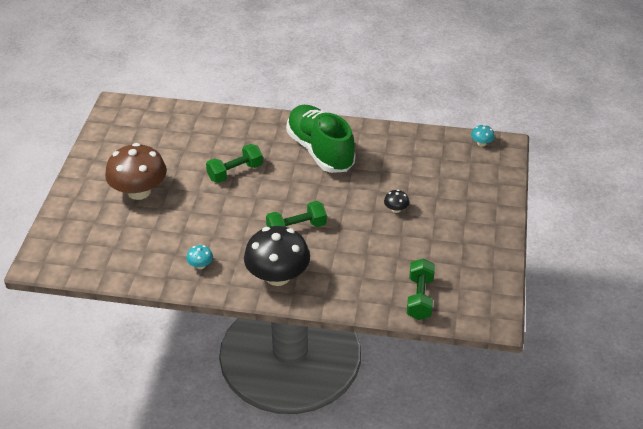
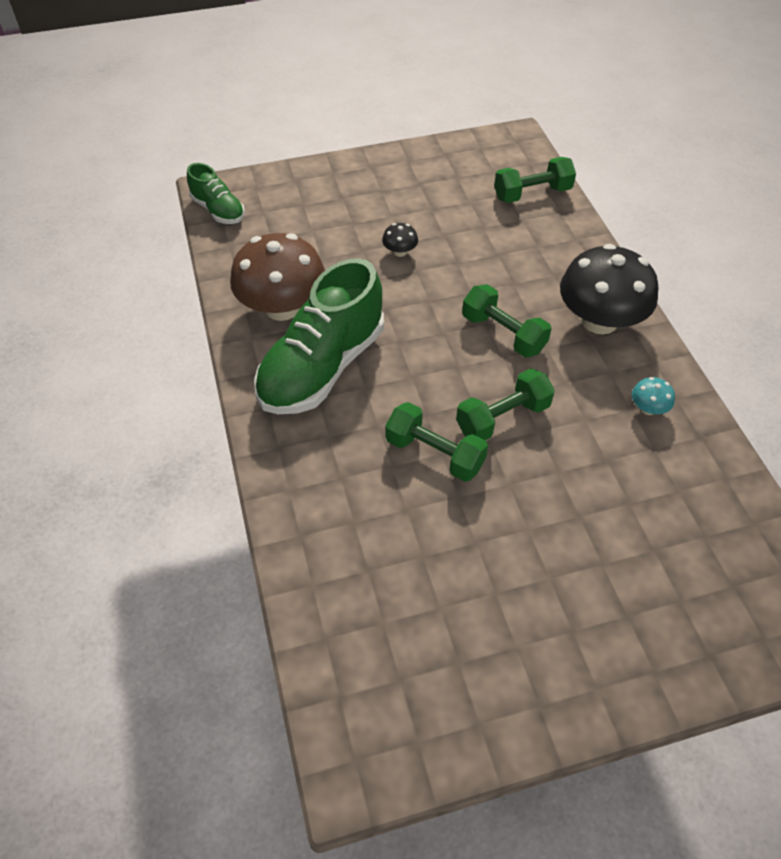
camera: 115 degrees left, 10 degrees up
brown mushroom [105,143,167,200] -> brown mushroom moved to [230,233,325,321]
turquoise mushroom [471,125,495,147] -> green shoe [187,163,245,224]
none -> green dumbbell [456,368,555,440]

